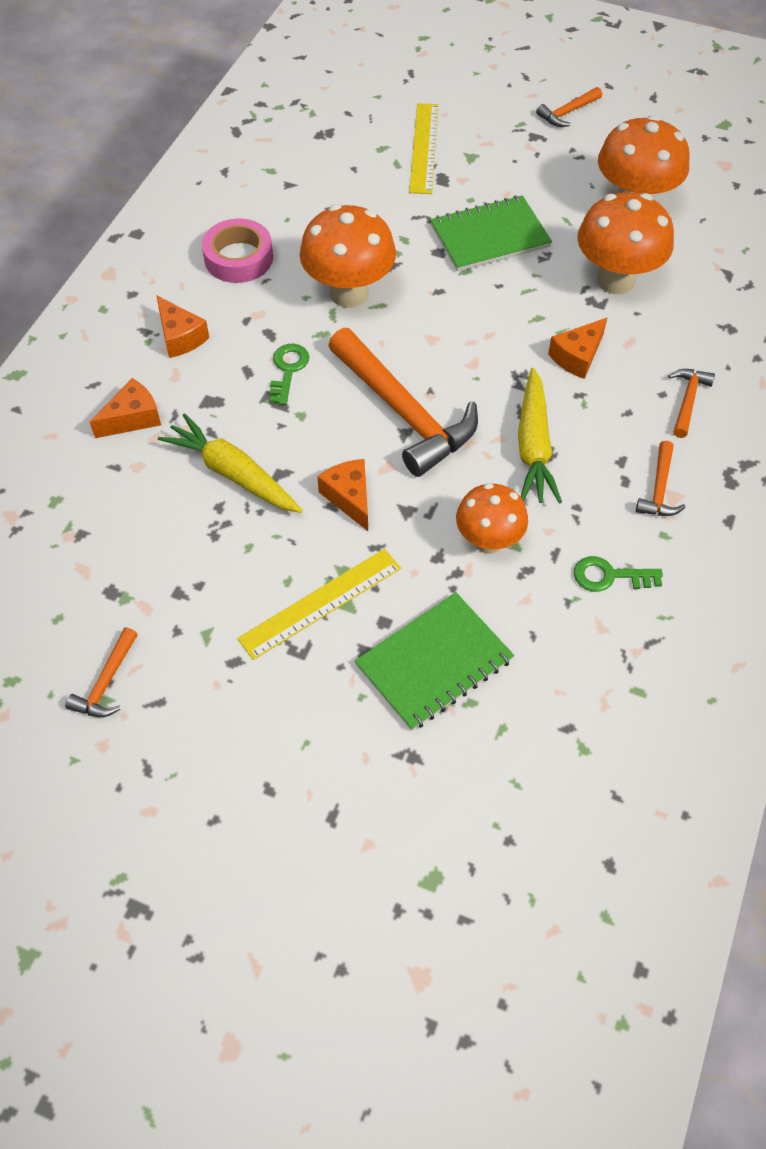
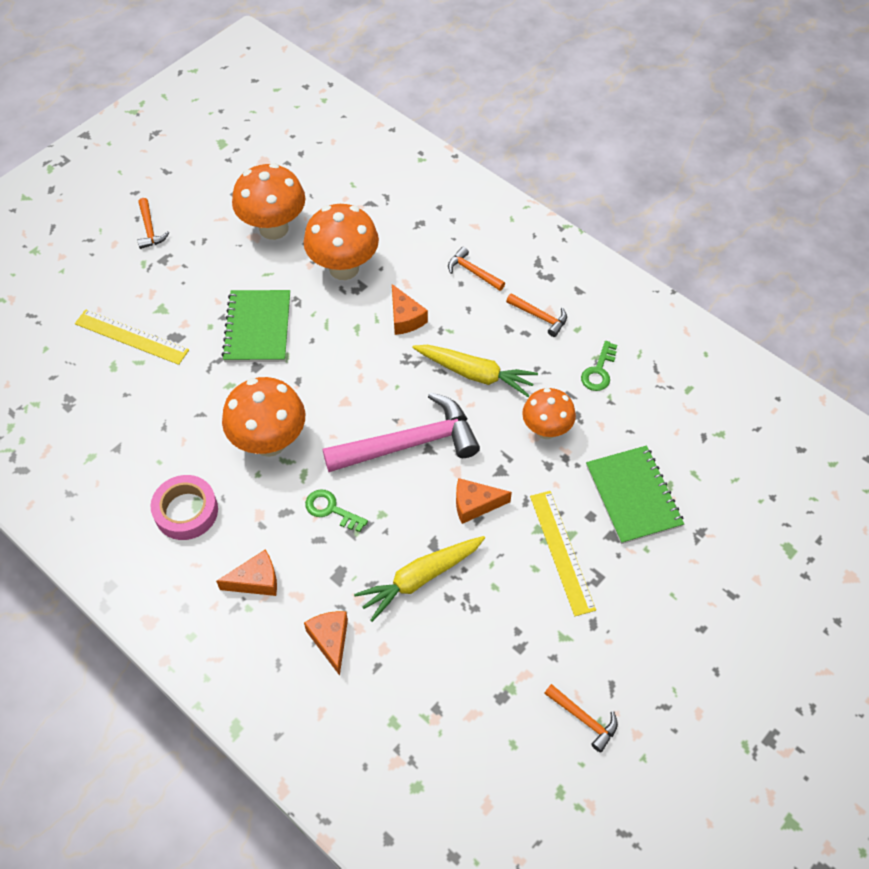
camera: 70 degrees left, 0 degrees up
orange hammer [328,328,478,477] -> pink hammer [323,392,480,472]

